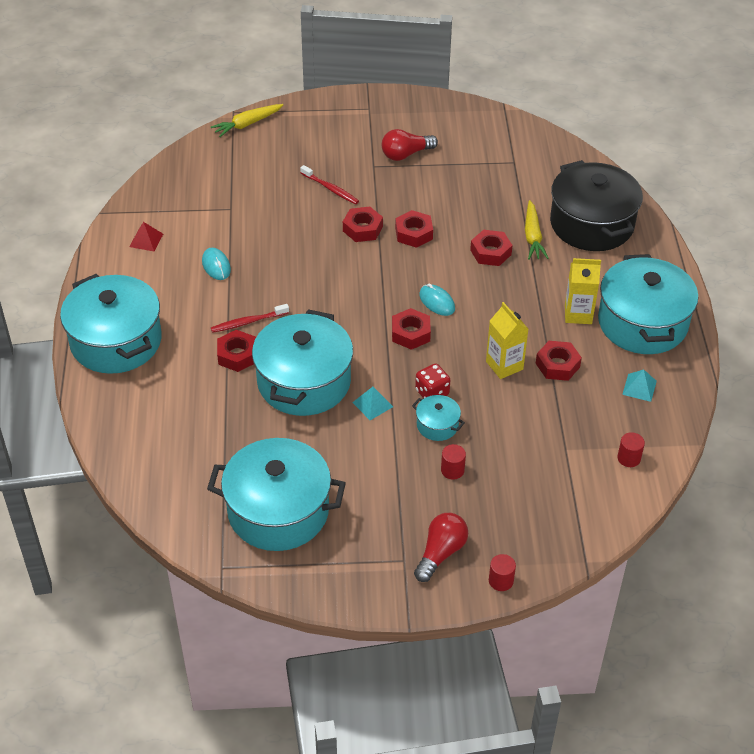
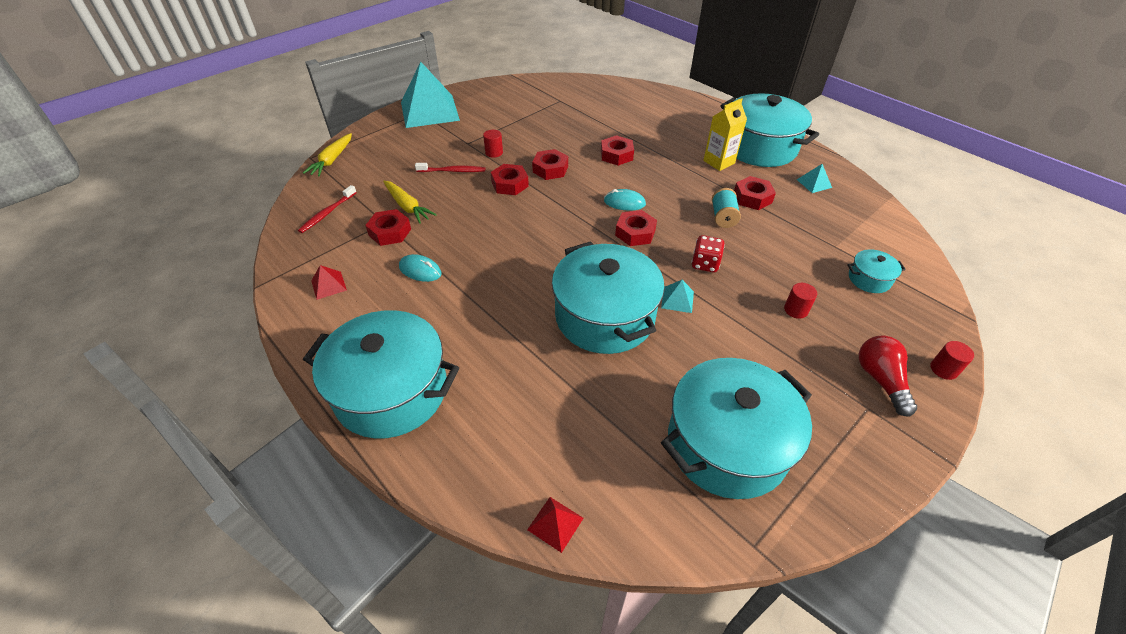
camera: 40 degrees left, 0 degrees up
red toothbrush [211,304,289,333] -> red toothbrush moved to [298,185,357,233]
red nut [217,330,256,372] -> red nut moved to [365,209,411,246]
red light bulb [382,129,438,161] -> none
turquoise pot [412,395,465,441] -> turquoise pot moved to [847,250,906,293]
yellow carton [486,302,528,379] -> turquoise spool [712,188,741,228]
yellow carrot [525,200,549,259] -> yellow carrot moved to [383,181,437,224]
black pot [550,160,643,251] -> none
red cylinder [617,432,645,467] -> red cylinder moved to [483,130,503,158]
none -> turquoise pyramid [401,62,460,128]
none -> red pyramid [527,497,583,553]

